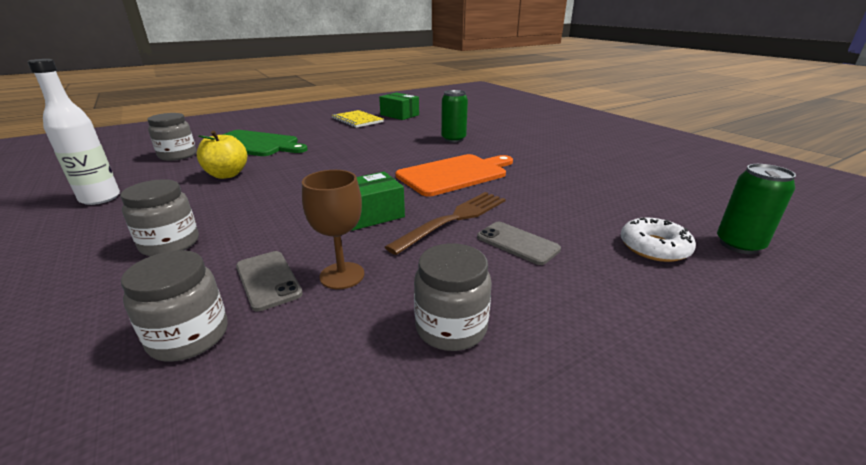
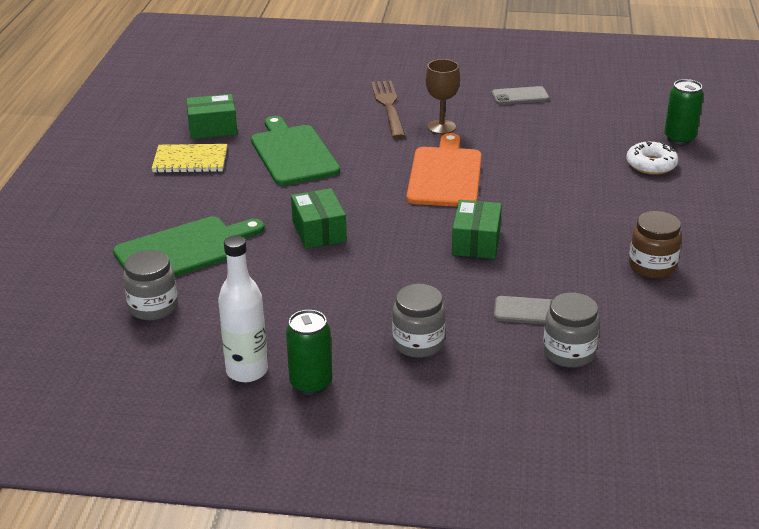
camera: 50 degrees left, 5 degrees up
yellow apple [197,131,247,179] -> none
brown goblet [302,170,364,289] -> brown goblet moved to [425,59,460,134]
brown fork [385,192,506,255] -> brown fork moved to [371,81,405,139]
grey jar [414,243,492,351] -> brown jar [629,211,682,278]
green can [441,90,468,143] -> green can moved to [286,310,332,395]
grey phone [477,222,561,265] -> grey phone moved to [492,86,549,105]
none -> green cutting board [251,116,340,185]
none -> green box [291,188,347,249]

